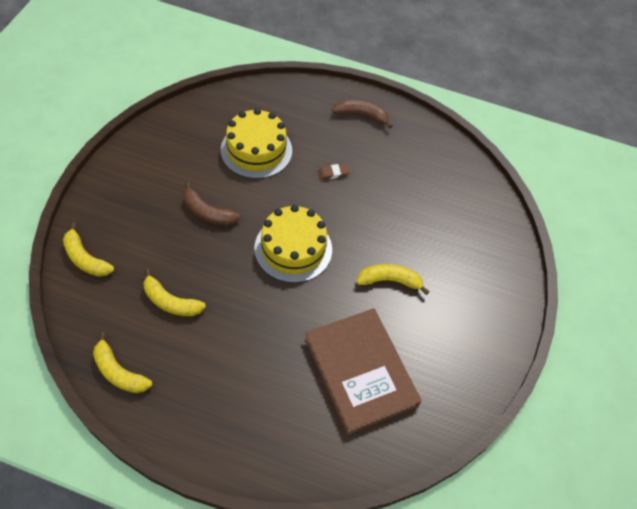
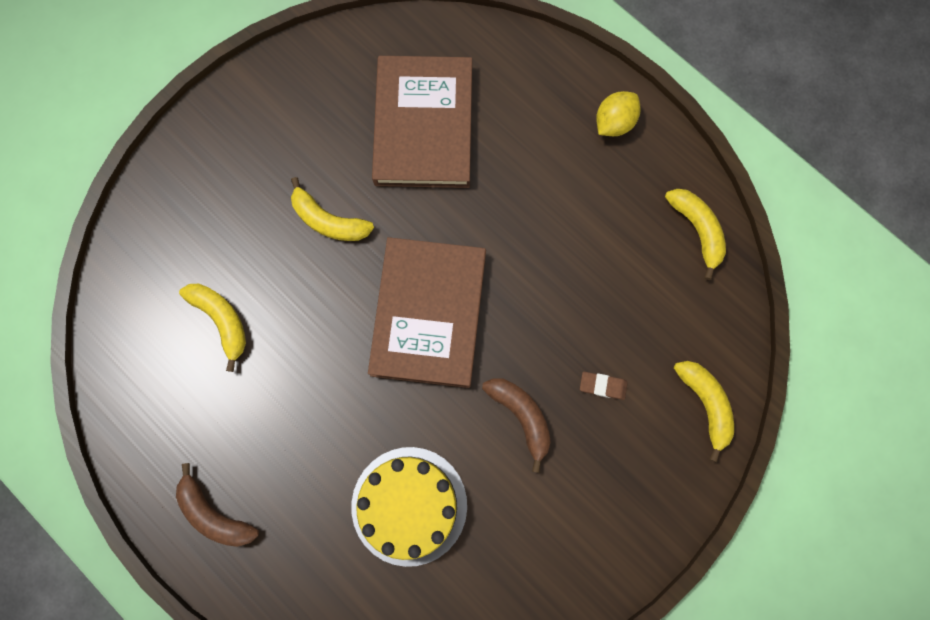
camera: 150 degrees left, 20 degrees up
yellow banana [143,268,206,316] -> yellow banana moved to [179,284,246,372]
yellow cake [254,205,332,283] -> brown book [368,237,486,388]
brown eraser [318,164,350,180] -> brown eraser moved to [580,372,628,400]
none -> yellow lemon [596,91,640,136]

